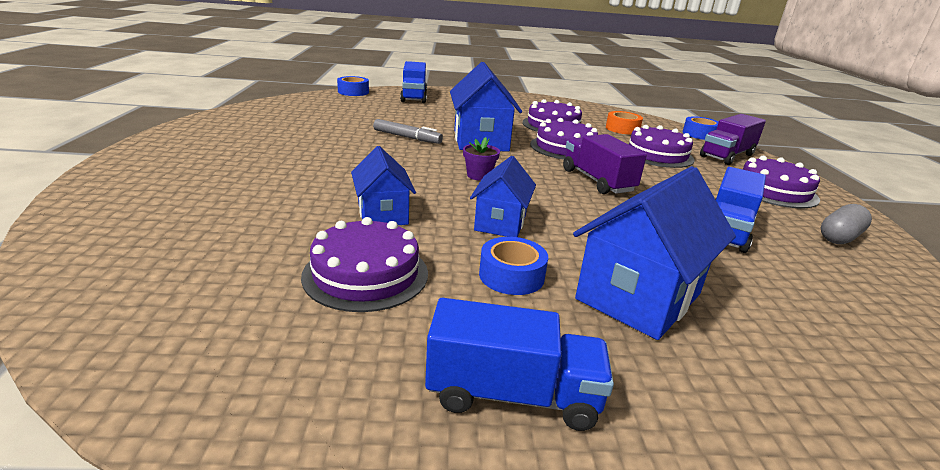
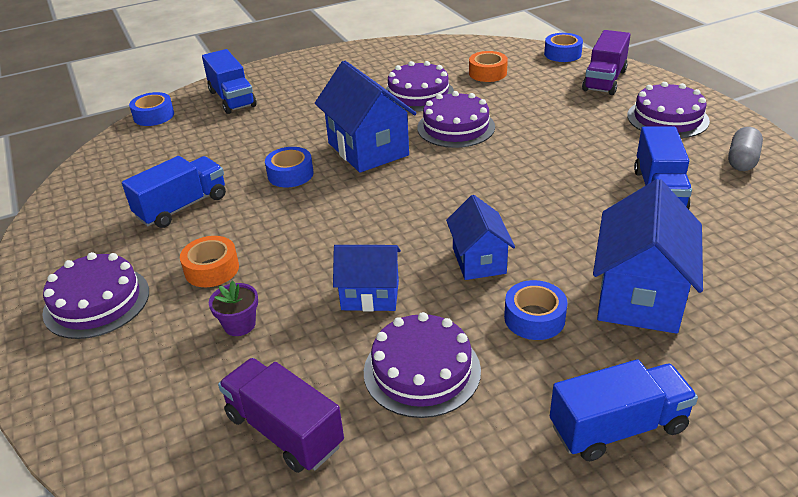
camera: 20 degrees left, 10 degrees up
blue house [351,146,416,225] -> blue house turned 45 degrees counterclockwise [333,245,401,311]
grey marker [373,119,443,144] -> blue tape [265,147,314,187]
purple flower pot [463,137,500,181] -> purple flower pot moved to [209,280,258,336]
purple truck [563,134,647,194] -> purple truck moved to [218,358,344,473]
purple cake [629,125,695,168] -> purple cake moved to [42,252,149,339]
none -> blue truck [122,156,226,228]
none -> orange tape [180,236,239,287]

